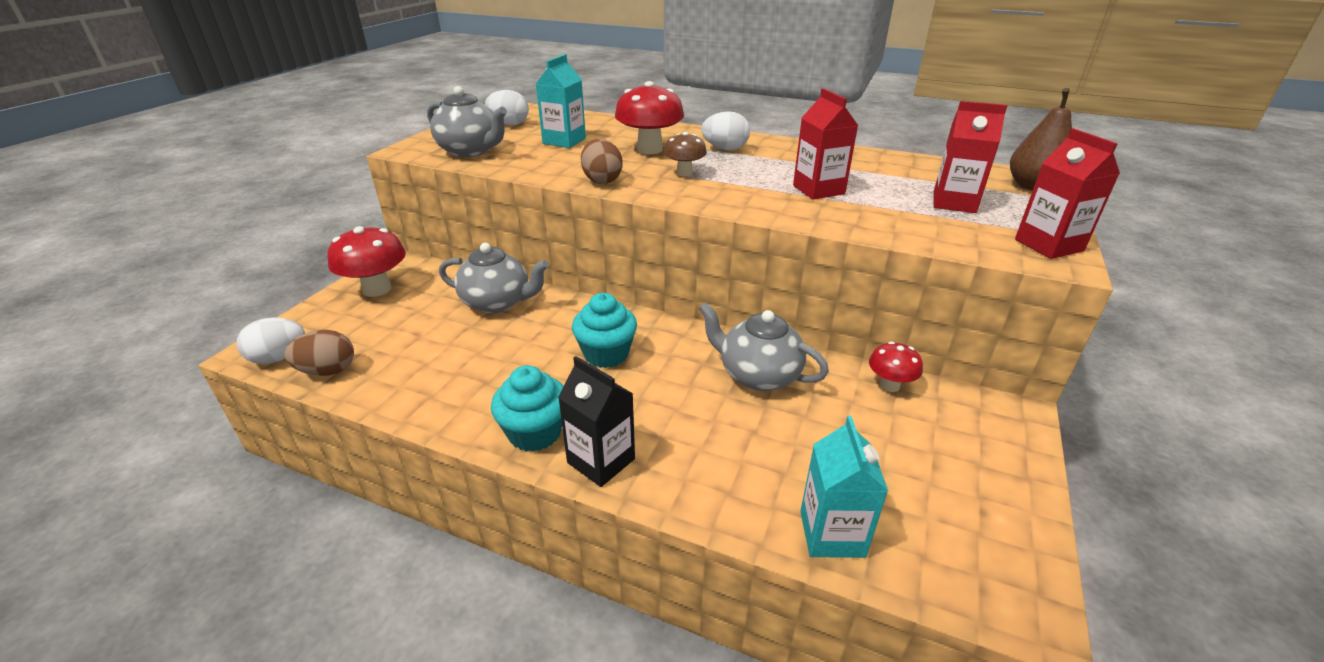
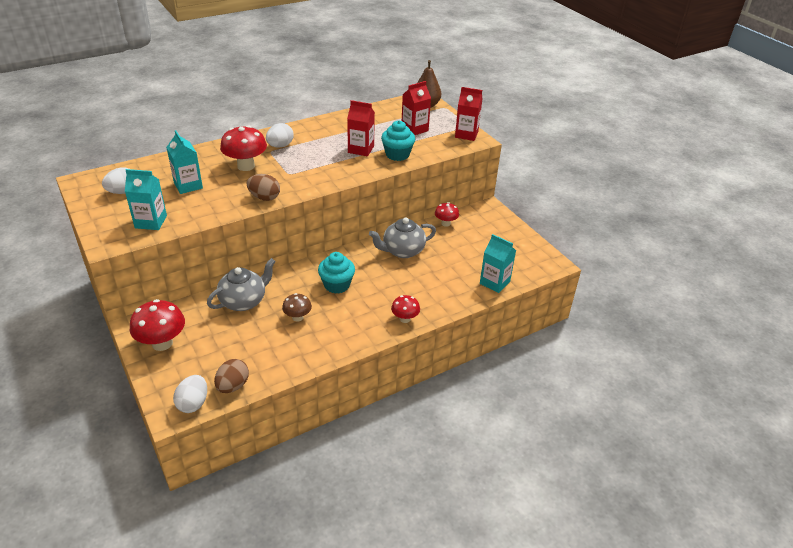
camera: 55 degrees left, 5 degrees up
grey teapot [427,86,507,157] -> turquoise carton [125,169,167,230]
turquoise cupcake [491,365,564,452] -> turquoise cupcake moved to [381,120,415,161]
black carton [558,356,635,487] -> red mushroom [391,295,420,323]
brown mushroom [663,132,707,176] -> brown mushroom moved to [282,293,312,322]

